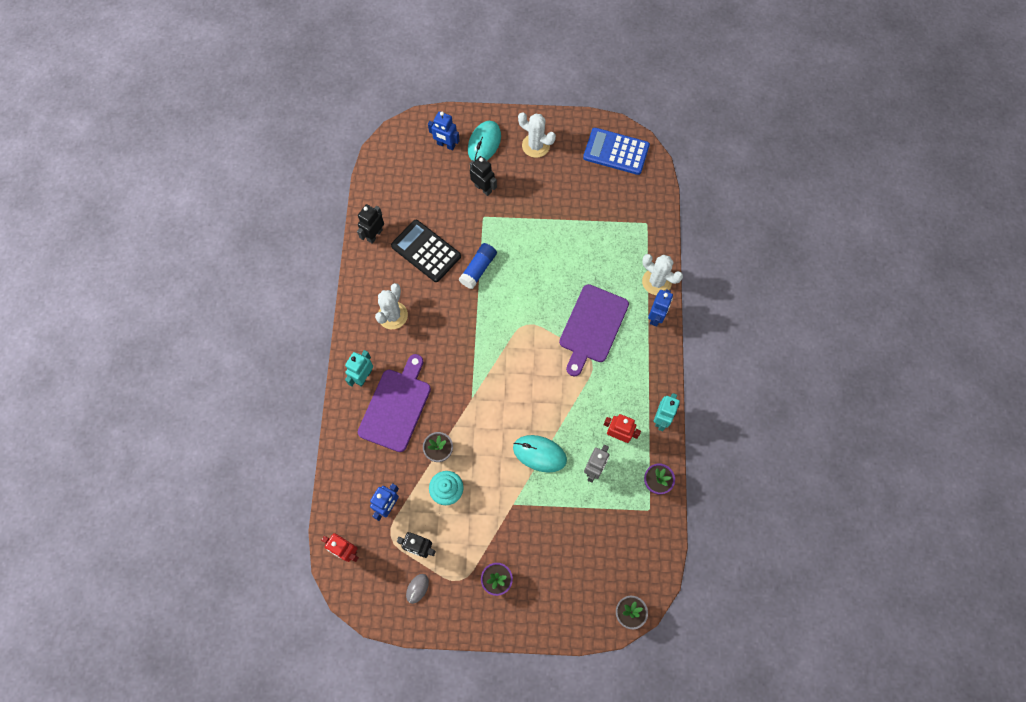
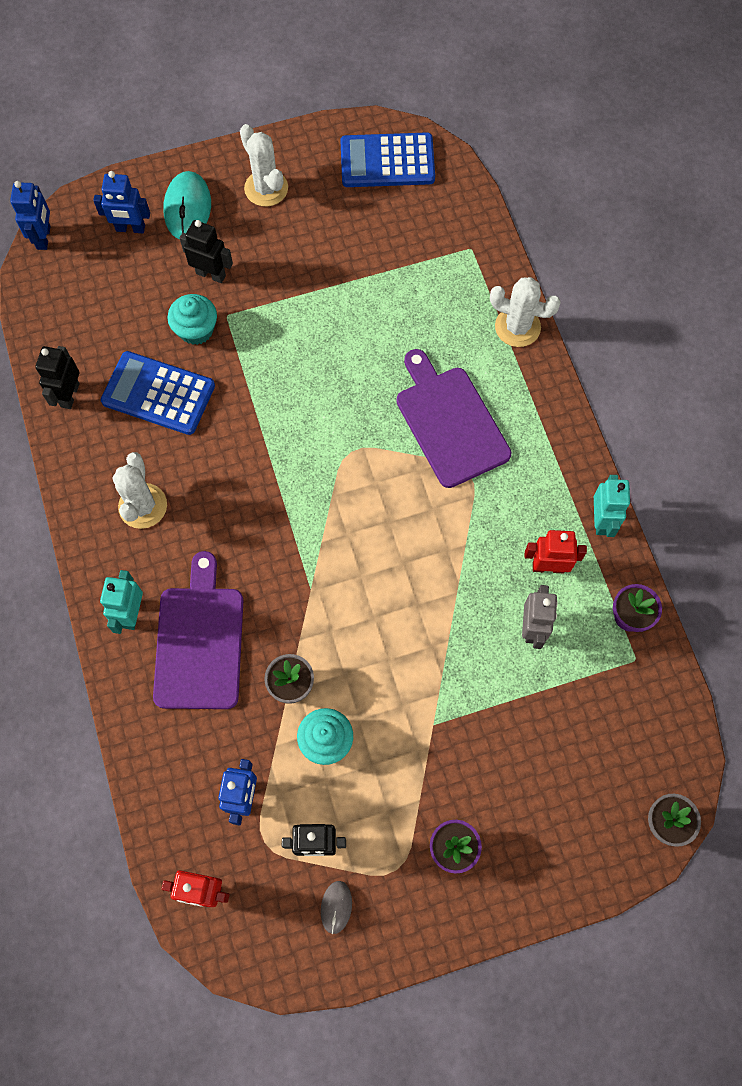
camera: 20 degrees left, 0 degrees up
black calculator [391,220,461,282] -> blue calculator [101,351,215,435]
blue glue stick [459,243,497,289] -> none
turquoise mouse [513,435,567,472] -> none
white cactus [518,112,556,158] -> white cactus turned 45 degrees clockwise [240,124,288,207]
purple cutting board [559,284,629,376] -> purple cutting board turned 150 degrees clockwise [396,349,511,488]
blue robot [648,289,673,327] -> blue robot moved to [10,181,50,250]
none -> turquoise cupcake [168,294,217,345]

